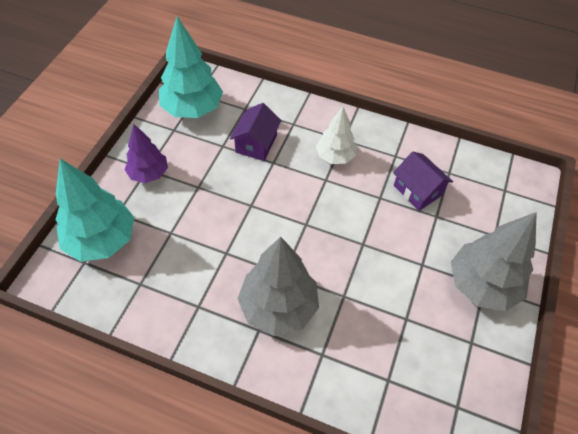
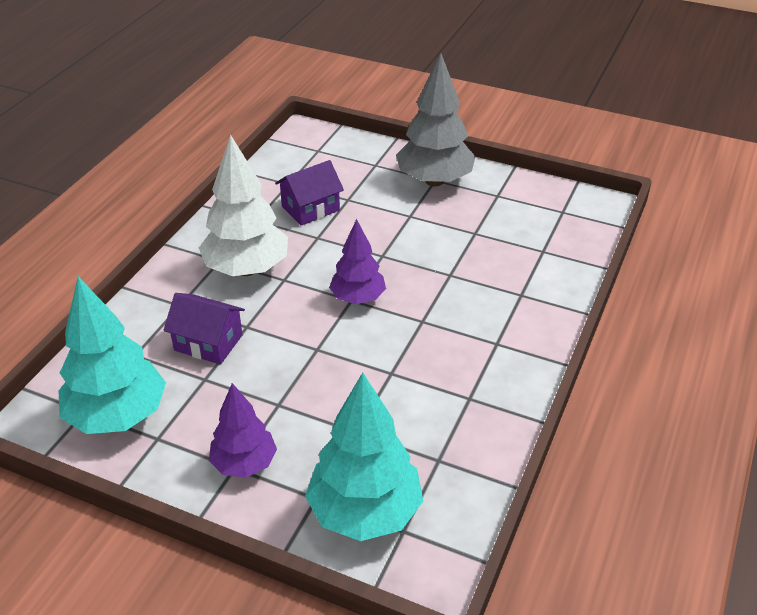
camera: 85 degrees left, 15 degrees down
grey tree [237,237,319,336] -> none
white tree [316,107,356,164] -> white tree [199,134,288,276], size x1.63
none -> purple tree [329,219,386,304]

